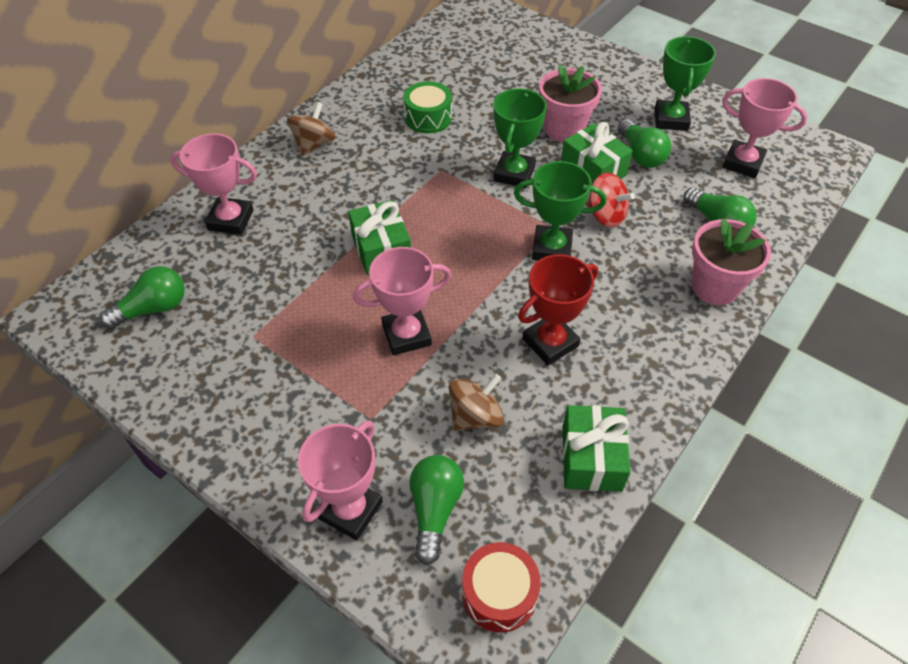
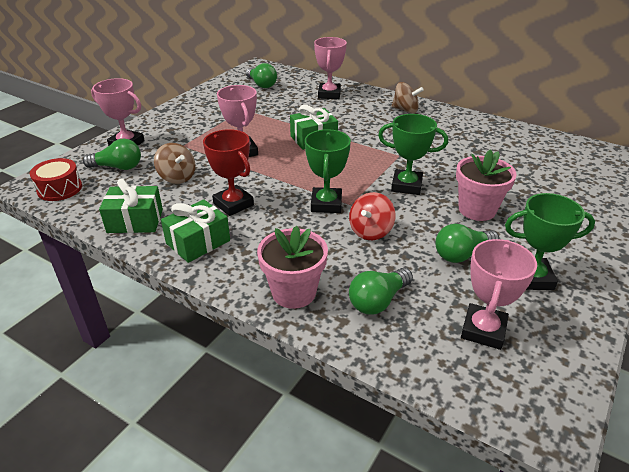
camera: 85 degrees right, 15 degrees down
green drum [403,81,452,133] -> none
green gift [561,122,633,184] -> green gift moved to [161,199,230,263]

